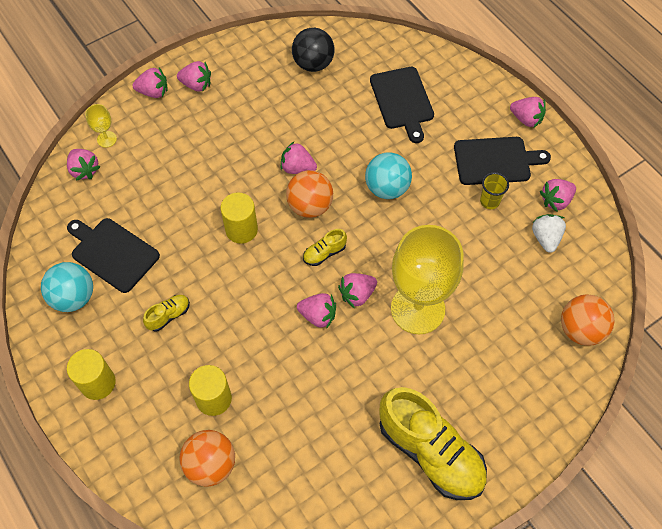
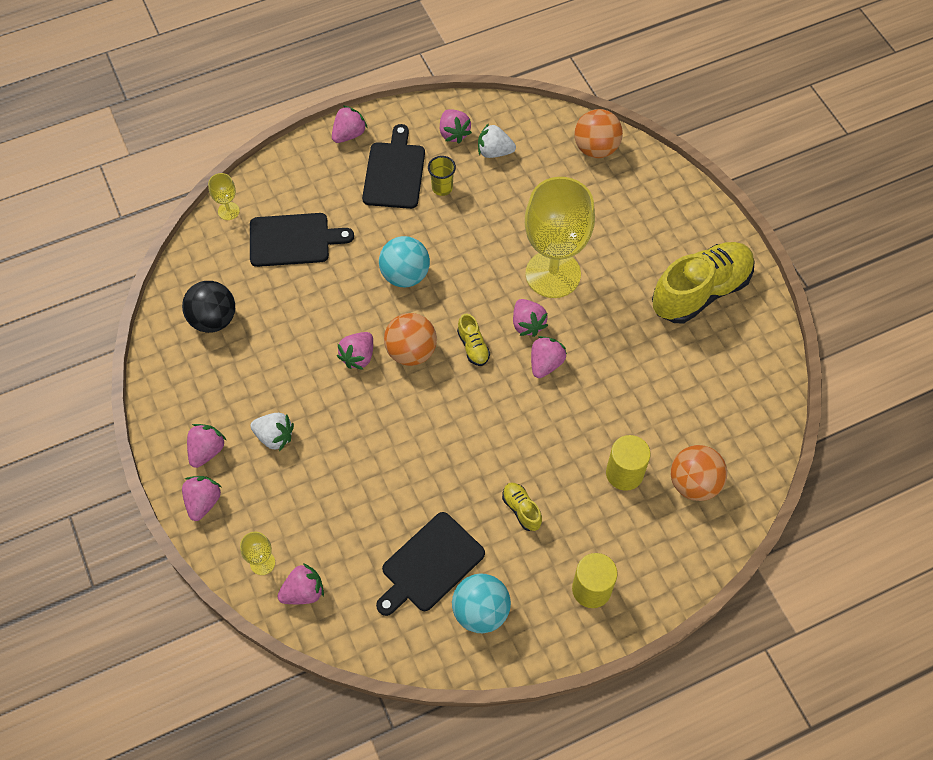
camera: 80 degrees left, 0 degrees up
yellow cylinder [220,192,258,244] -> none
none -> yellow goblet [208,173,240,220]
none -> white strawberry [250,413,294,451]

